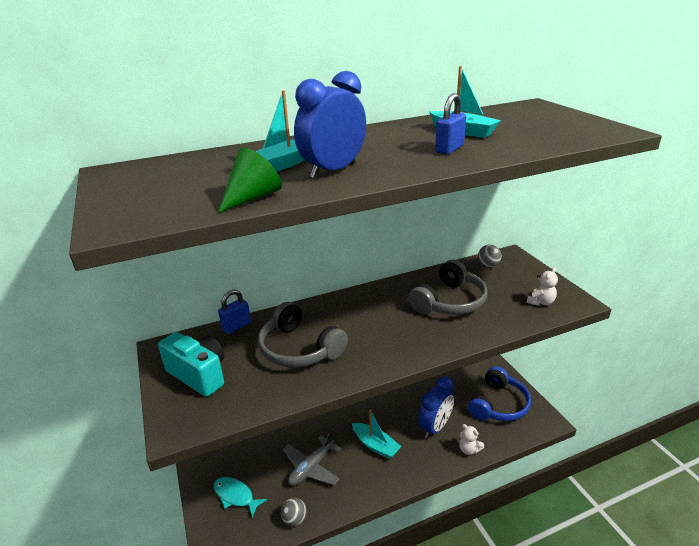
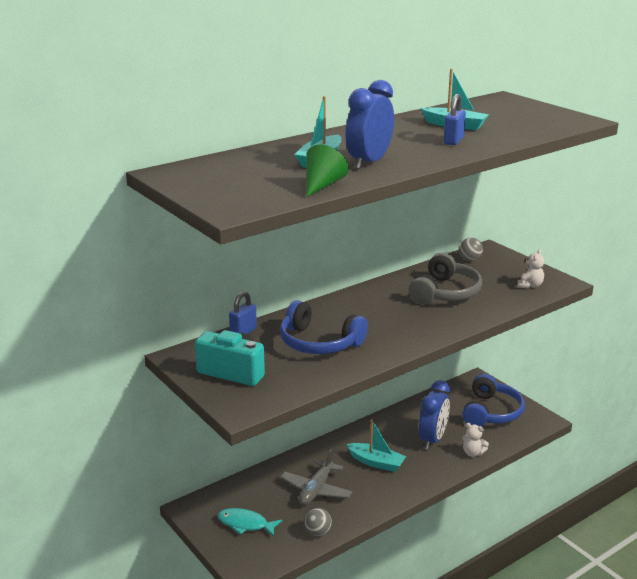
camera: 15 degrees left, 5 degrees down
grey headphones [258,302,348,367] -> blue headphones [280,300,368,354]

